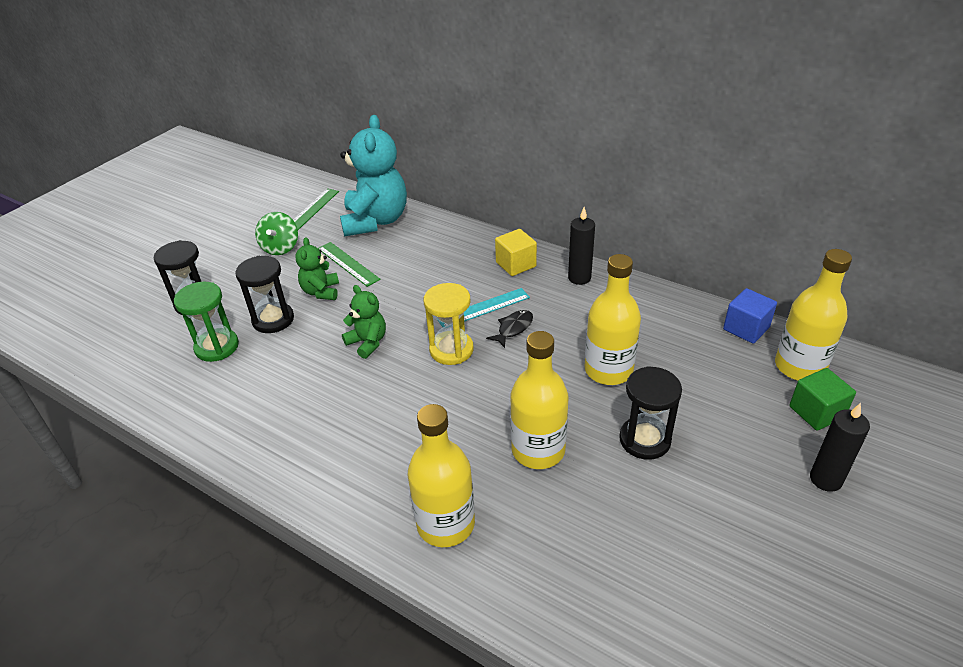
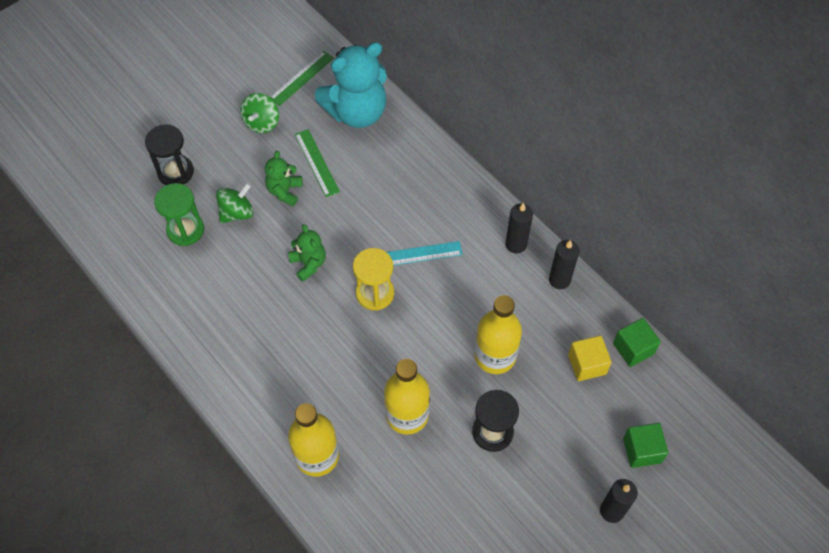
camera: 15 degrees right, 20 degrees up
black hourglass [235,256,294,333] -> green spinning top [216,183,254,223]
turquoise teddy bear [340,115,407,237] -> turquoise teddy bear turned 45 degrees clockwise [315,42,387,128]
black fish [486,310,533,348] -> none
yellow cube [495,229,537,276] -> yellow cube moved to [568,335,612,381]
blue cube [723,288,777,344] -> green cube [613,318,661,367]
yellow bottle [775,249,852,381] -> none
none -> black candle [549,240,580,289]

